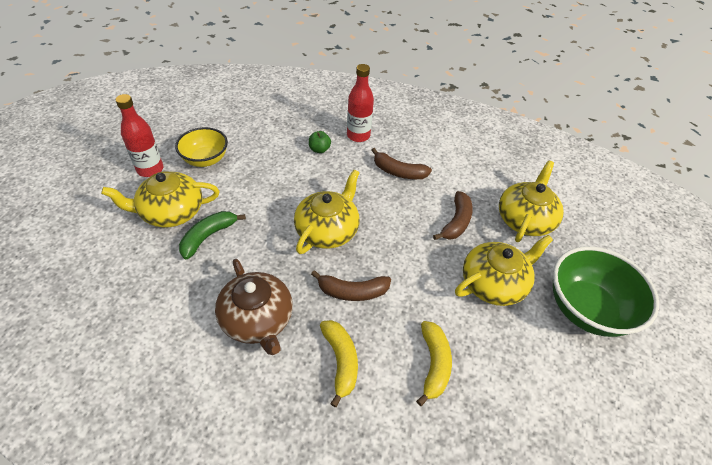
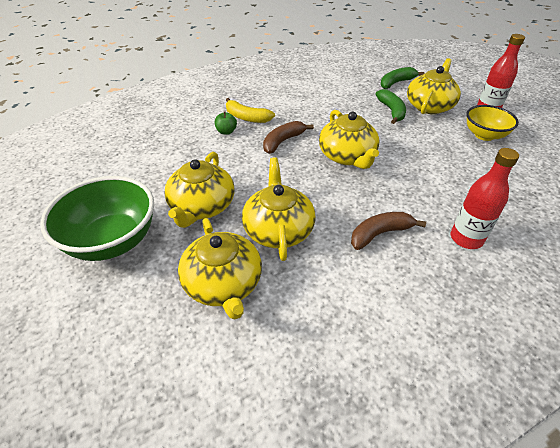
camera: 135 degrees right, 5 degrees down
brown teapot [215,259,293,355] -> none
green apple [309,131,331,153] -> green apple moved to [215,111,237,135]
yellow banana [416,321,452,406] -> none
brown banana [433,191,473,240] -> yellow teapot [242,157,316,261]
none -> green banana [381,67,424,89]

